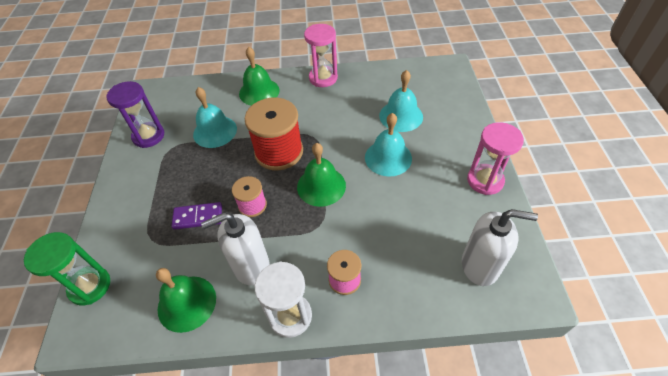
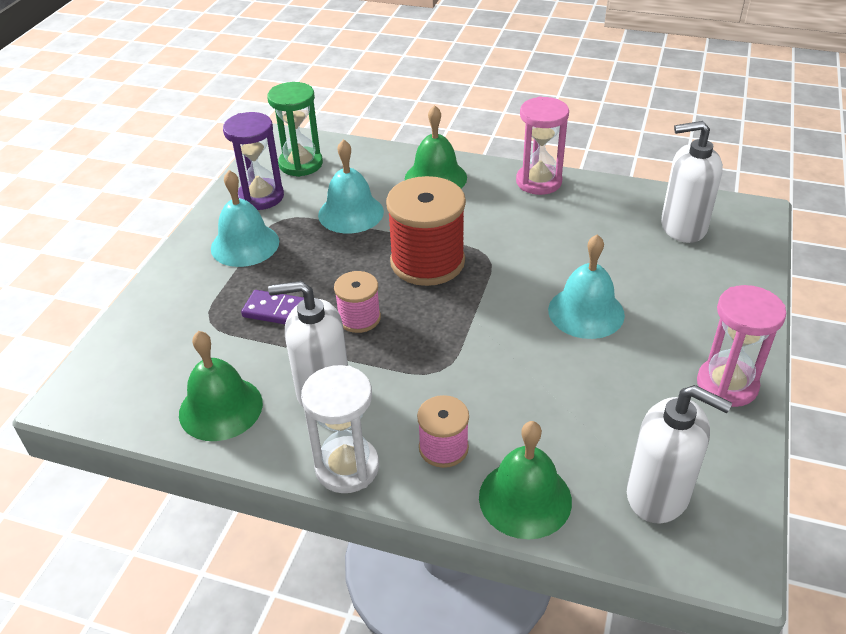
camera: 20 degrees right, 10 degrees down
green hourglass [24,232,110,305] -> green hourglass moved to [267,82,323,177]
green bell [297,143,346,207] -> green bell moved to [479,421,572,539]
turquoise bell [379,70,423,132] -> turquoise bell moved to [211,170,279,267]
none -> white soap dispenser [661,121,723,243]

